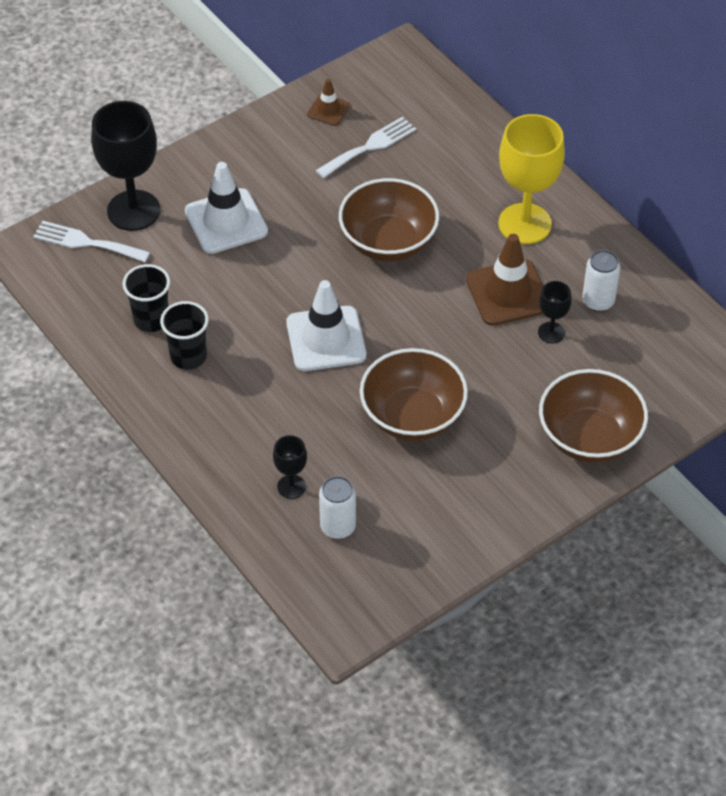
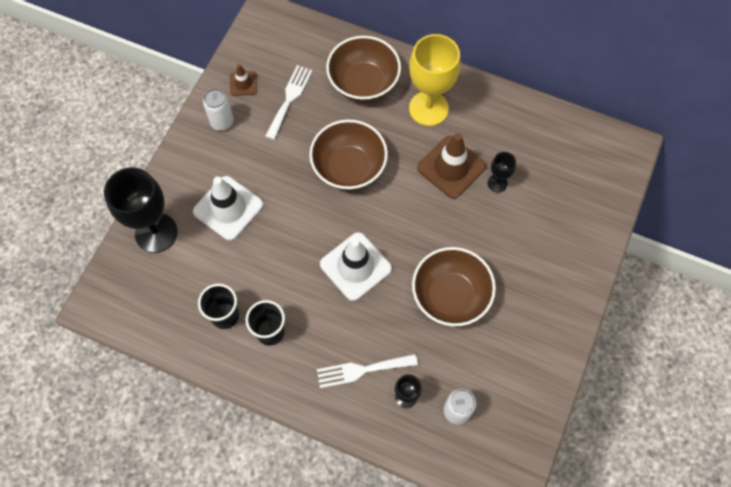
camera: 30 degrees left, 15 degrees up
white fork [33,221,150,262] -> white fork moved to [317,354,418,388]
brown bowl [539,369,648,463] -> brown bowl moved to [326,36,401,102]
white can [582,250,620,312] -> white can moved to [203,89,234,131]

